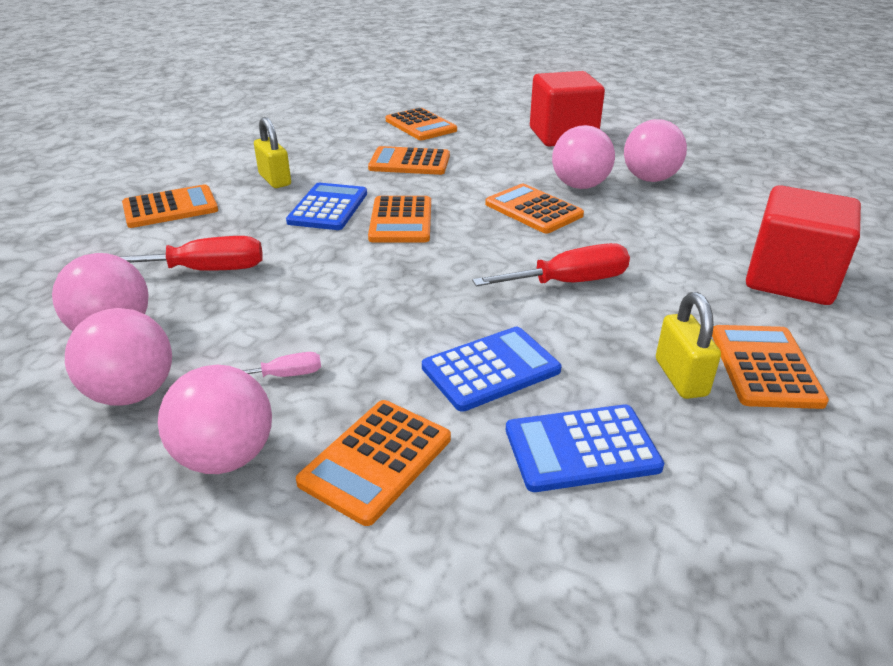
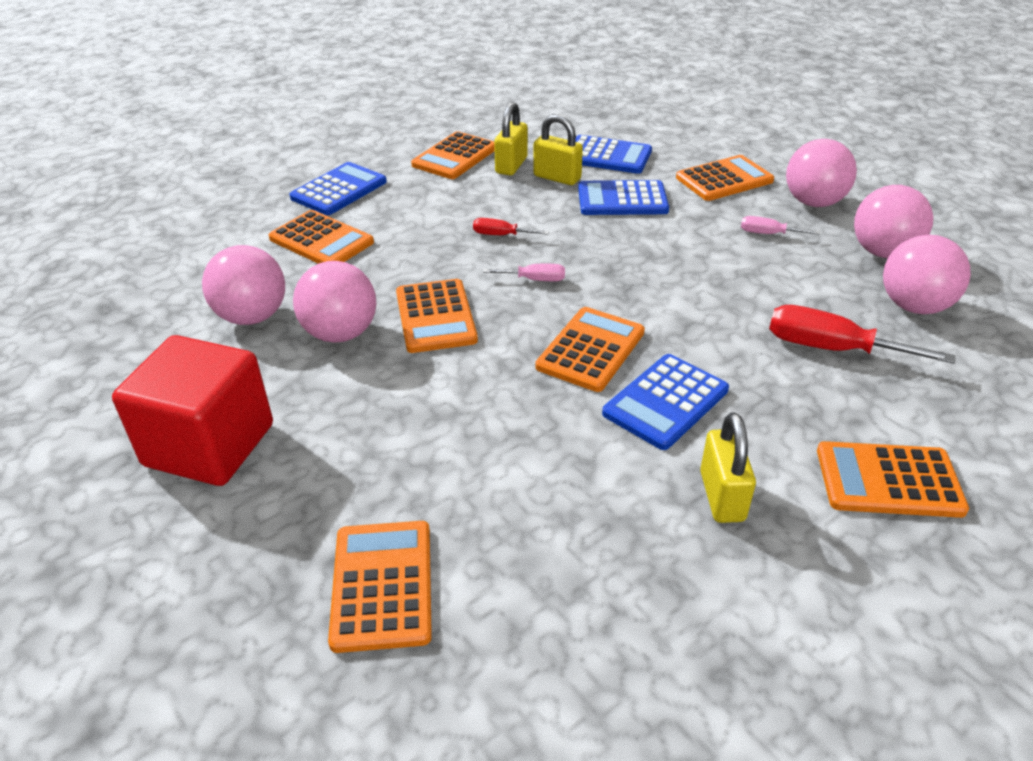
camera: 150 degrees left, 5 degrees up
orange calculator [368,146,450,175] -> orange calculator moved to [269,210,374,264]
red screwdriver [472,243,630,286] -> red screwdriver [473,218,549,235], size x0.53
red cube [746,185,861,305] -> blue calculator [290,162,387,215]
none -> pink screwdriver [483,264,565,281]
none -> yellow padlock [533,114,583,185]

